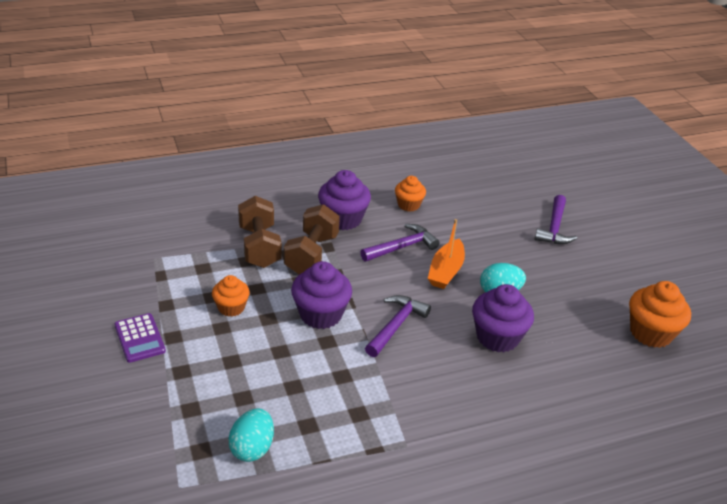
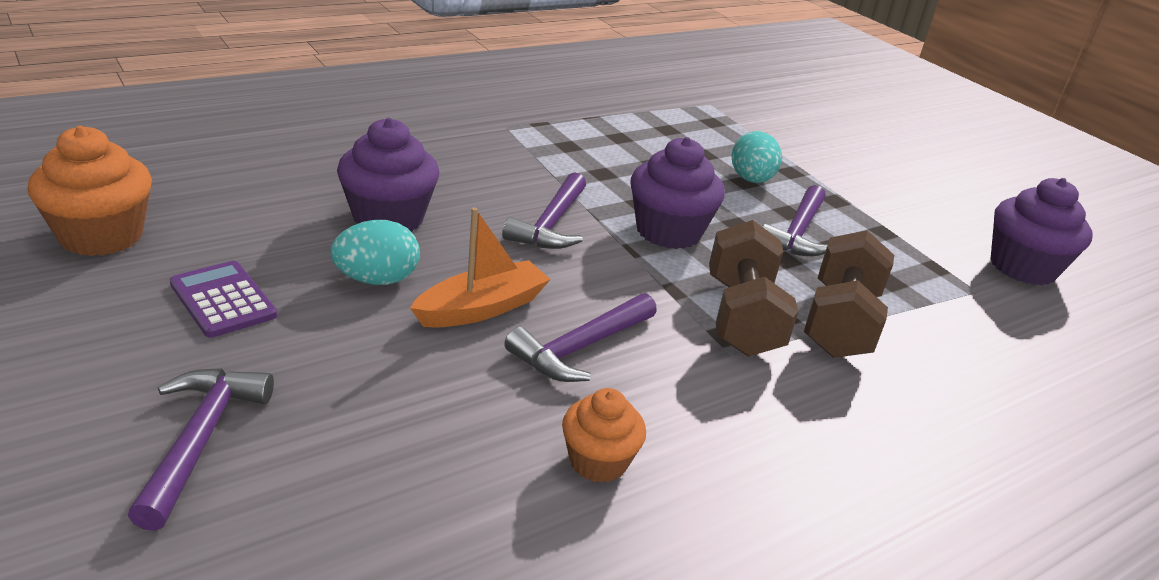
camera: 165 degrees right, 5 degrees down
purple calculator [114,313,166,363] -> purple calculator moved to [170,261,277,338]
orange cupcake [212,275,250,317] -> purple hammer [762,185,827,256]
turquoise egg [228,408,274,462] -> turquoise egg moved to [731,131,782,183]
brown dumbbell [238,196,281,268] -> brown dumbbell turned 45 degrees clockwise [804,230,894,358]
purple cupcake [318,170,371,230] -> purple cupcake moved to [990,178,1093,285]
orange boat [428,219,465,289] -> orange boat turned 45 degrees clockwise [410,207,551,328]

